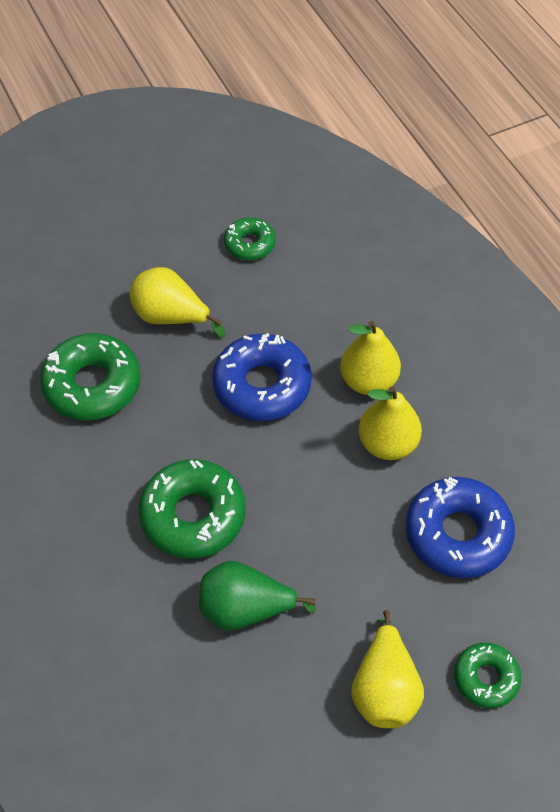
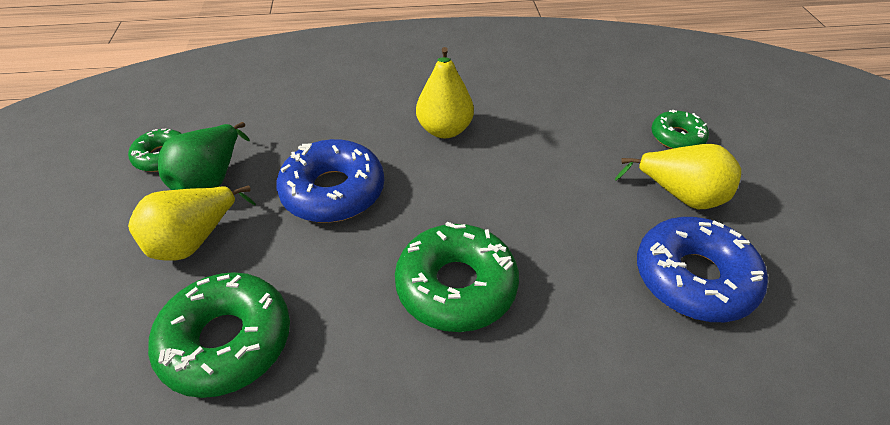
camera: 70 degrees left, 10 degrees down
green pear [199,561,316,631] -> green pear moved to [158,122,250,190]
yellow pear [340,321,401,395] -> none
blue donut [406,477,515,578] -> blue donut moved to [637,217,768,322]

